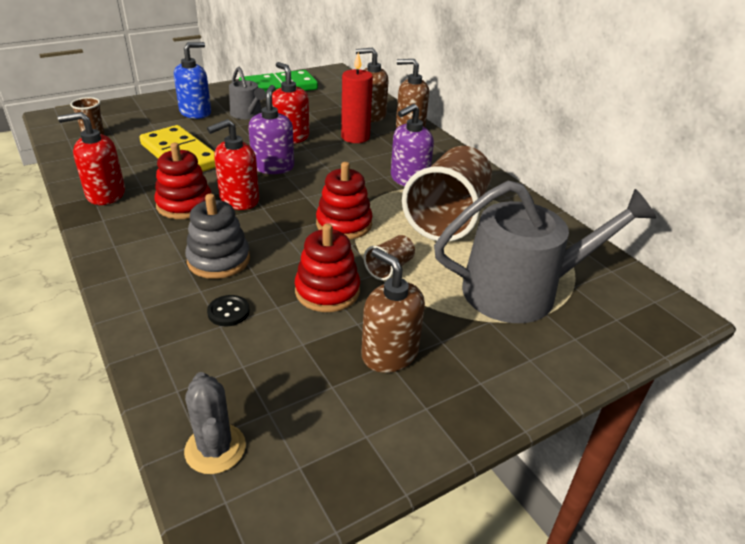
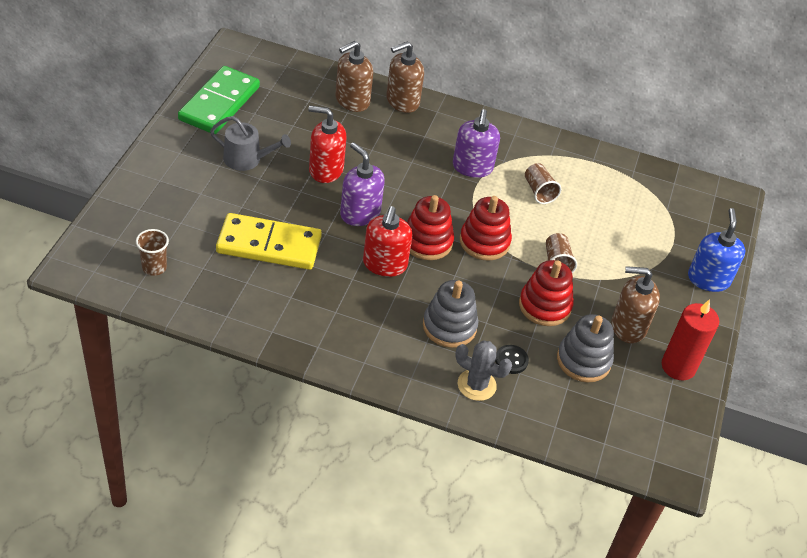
camera: 45 degrees left, 10 degrees up
red soap dispenser [58,112,125,205] -> none
red stacking toy [154,143,212,219] -> red stacking toy moved to [407,195,454,260]
blue soap dispenser [174,42,211,119] -> blue soap dispenser moved to [688,208,746,292]
grey cactus [184,372,246,474] -> grey cactus moved to [455,340,512,401]
red candle [341,52,373,143] -> red candle moved to [662,299,719,380]
brown cup [402,146,492,242] -> brown cup [525,163,561,204], size x0.43
grey watering can [434,181,656,323] -> none
none -> grey stacking toy [557,314,614,382]

